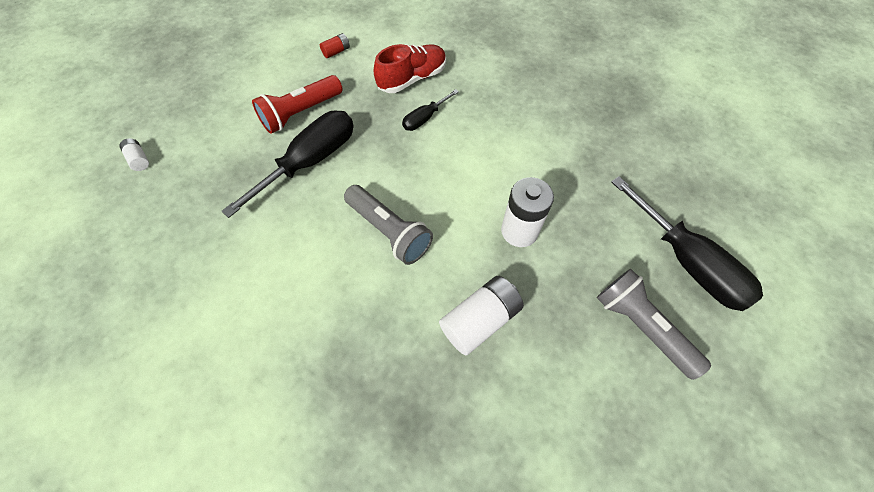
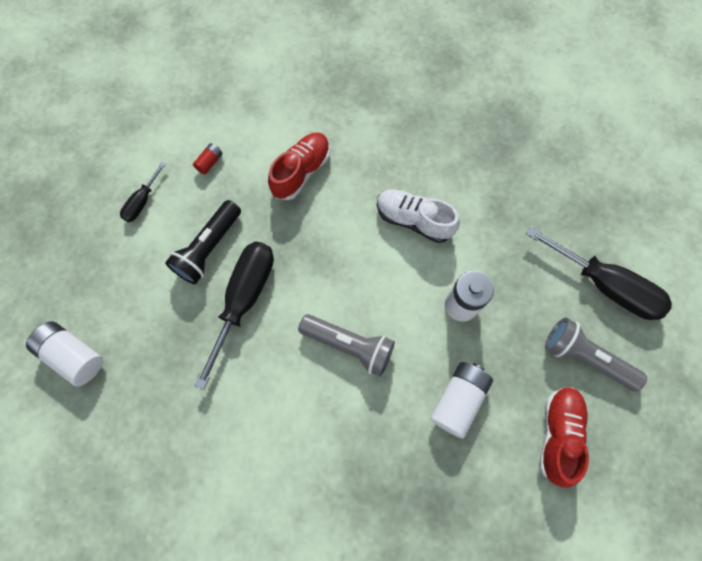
camera: 20 degrees left, 10 degrees up
white battery [119,138,149,171] -> white battery [26,321,103,387], size x2.00
red flashlight [252,75,343,134] -> black flashlight [165,200,241,284]
black screwdriver [402,89,459,131] -> black screwdriver moved to [120,162,166,222]
none -> white shoe [377,189,460,243]
none -> red shoe [539,387,589,488]

